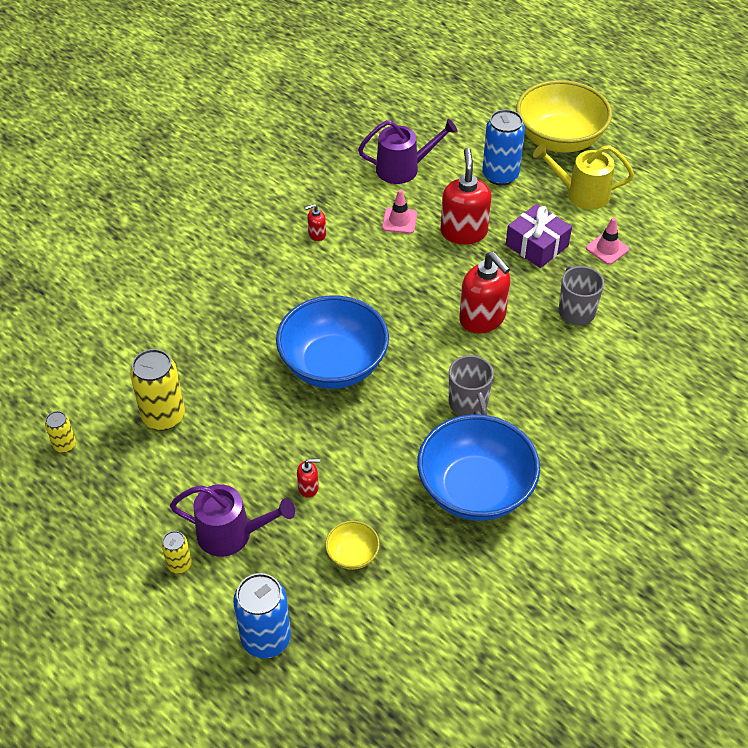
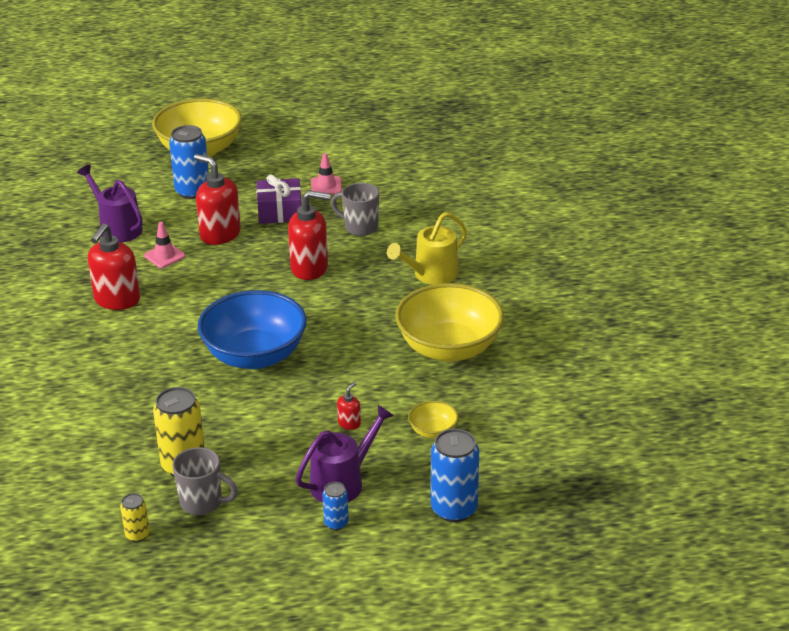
camera: 50 degrees left, 15 degrees down
yellow can [161,531,192,574] -> blue can [323,482,349,530]
red soap dispenser [304,204,326,241] -> red soap dispenser [88,223,140,310], size x2.20
purple watering can [358,119,458,184] -> purple watering can turned 75 degrees counterclockwise [77,164,143,242]
blue bowl [417,414,540,521] -> yellow bowl [395,283,504,362]
grey mug [449,355,494,416] -> grey mug moved to [172,447,238,515]
yellow watering can [533,143,634,210] -> yellow watering can moved to [387,212,467,285]

